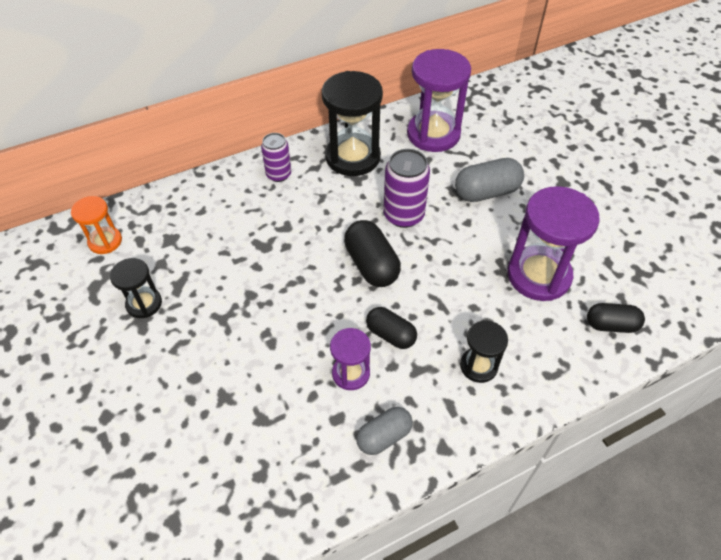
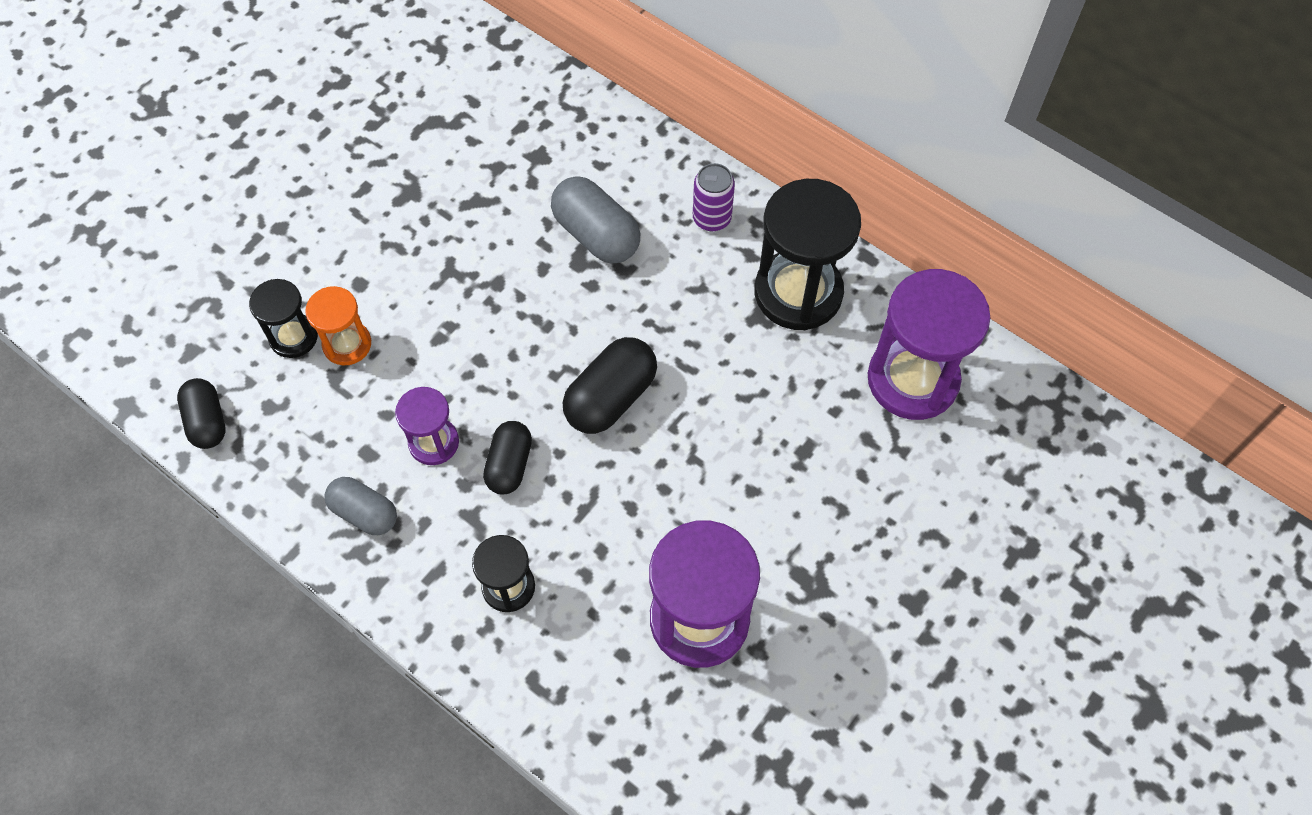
camera: 65 degrees right, 10 degrees up
orange hourglass [71,196,122,254] -> orange hourglass moved to [305,286,371,365]
black hourglass [110,258,162,318] -> black hourglass moved to [249,279,318,358]
purple can [383,149,430,228] -> none
grey capsule [455,158,524,202] -> grey capsule moved to [551,176,640,264]
black capsule [587,303,645,333] -> black capsule moved to [177,378,226,449]

